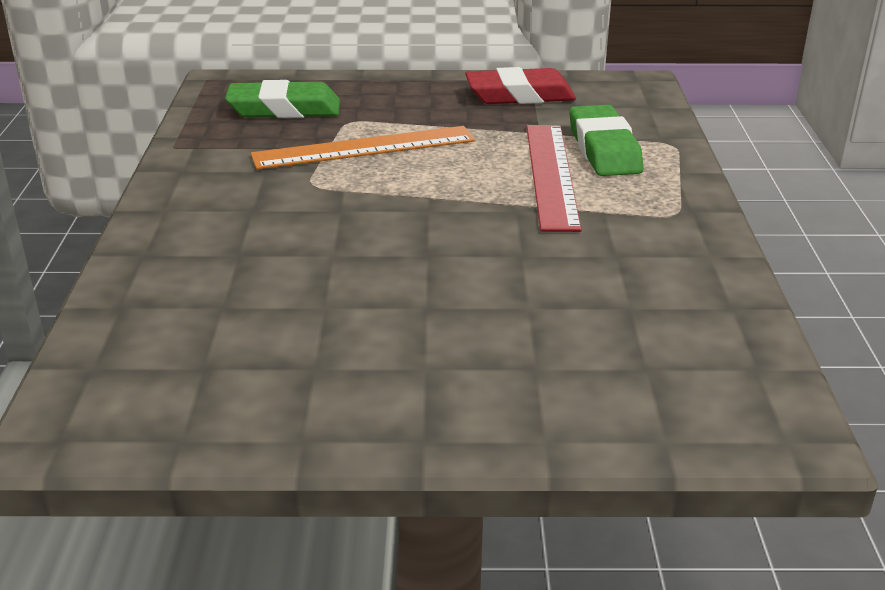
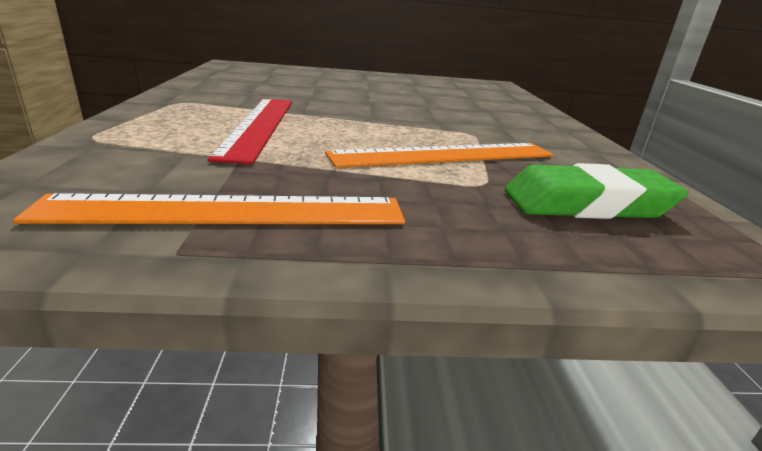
camera: 175 degrees right, 5 degrees down
red eraser [465,67,576,104] -> orange ruler [13,193,405,224]
green eraser [569,105,643,176] -> none

